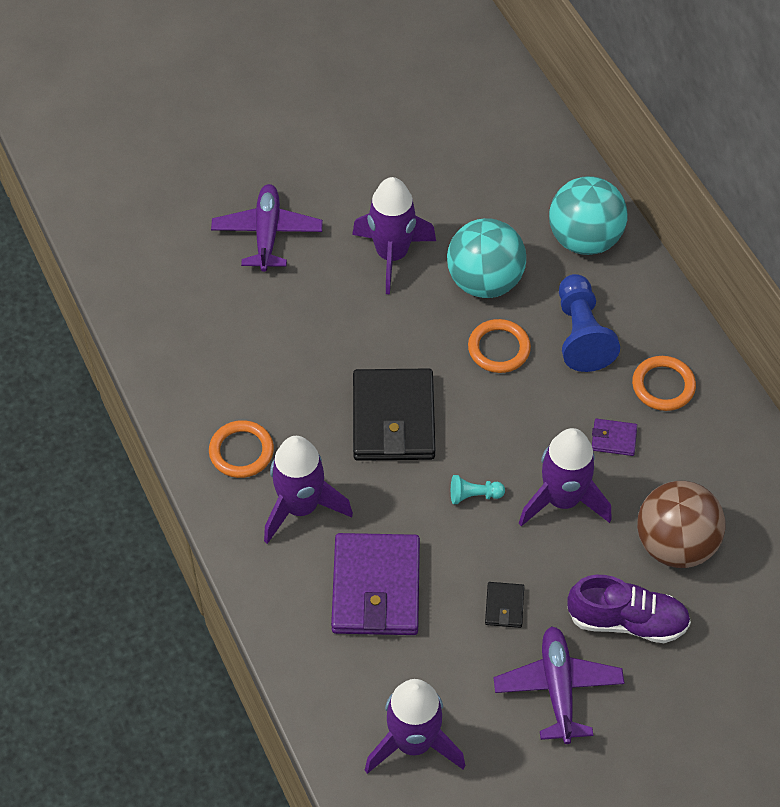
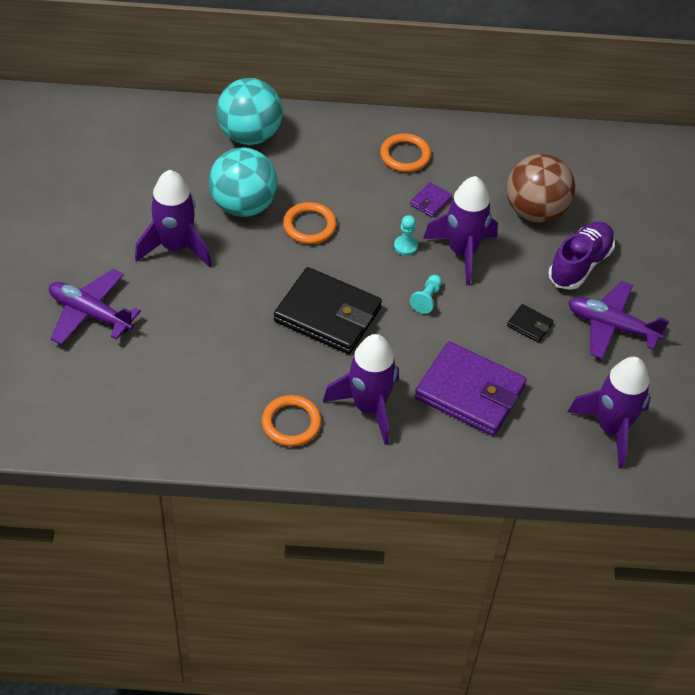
camera: 65 degrees left, 5 degrees down
blue pawn [559,274,620,372] -> none
none -> turquoise pawn [394,215,418,256]

